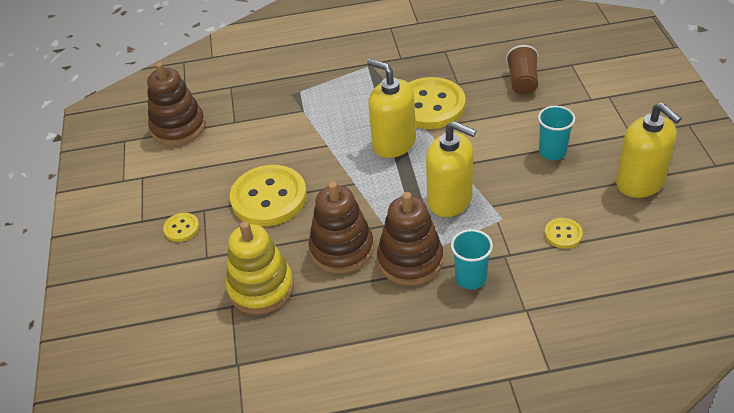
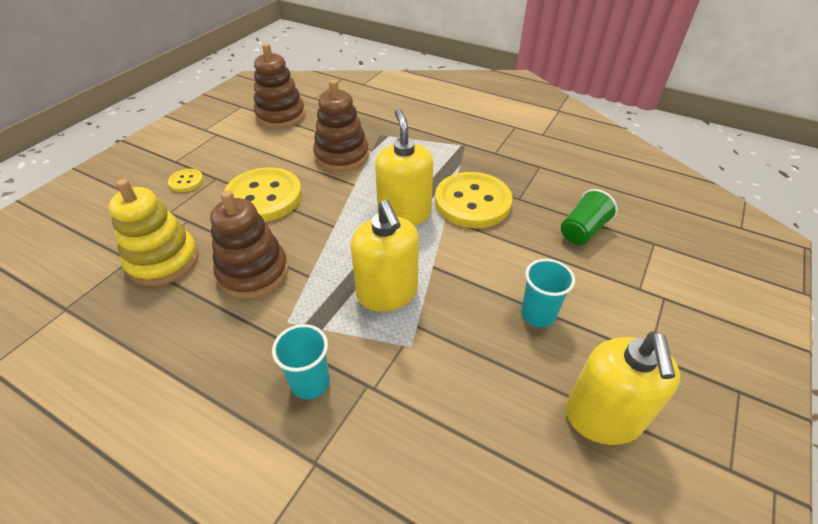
camera: 35 degrees right, 0 degrees up
brown stacking toy [377,192,443,286] -> brown stacking toy moved to [313,80,369,172]
brown cup [506,45,539,95] -> green cup [561,189,618,245]
yellow button [544,218,583,249] -> none

